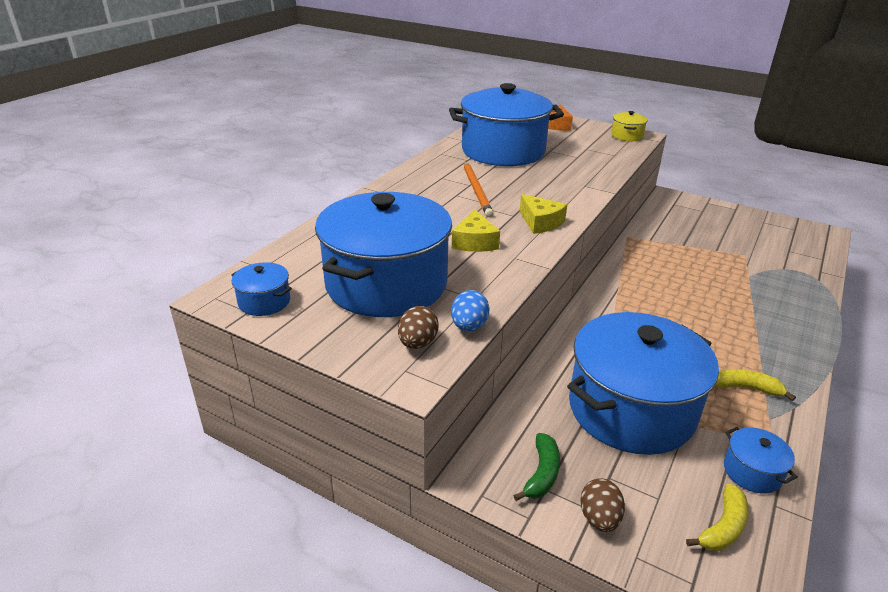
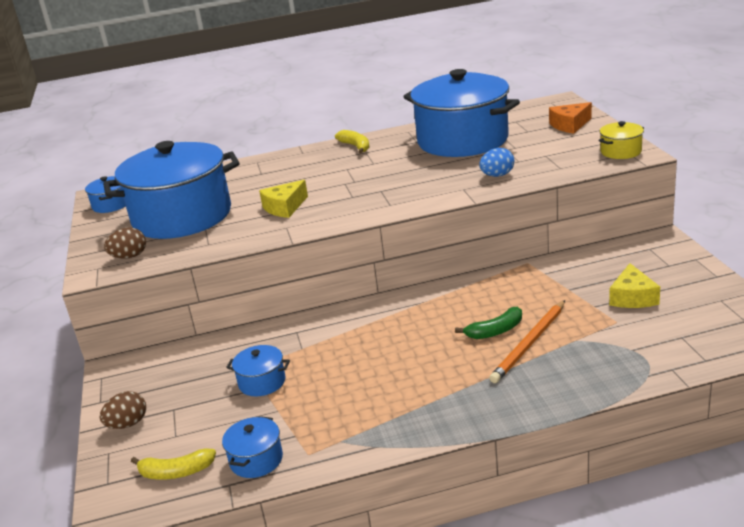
camera: 50 degrees right, 5 degrees down
blue egg [451,290,489,331] -> blue egg moved to [479,148,514,177]
orange pencil [464,162,494,217] -> orange pencil moved to [489,300,565,383]
green banana [513,433,560,501] -> green banana moved to [455,307,522,339]
yellow cheese [520,194,567,234] -> yellow cheese moved to [609,263,660,308]
blue pot [567,312,719,455] -> blue pot [226,345,290,396], size x0.40
yellow banana [715,369,796,401] -> yellow banana moved to [335,130,370,154]

